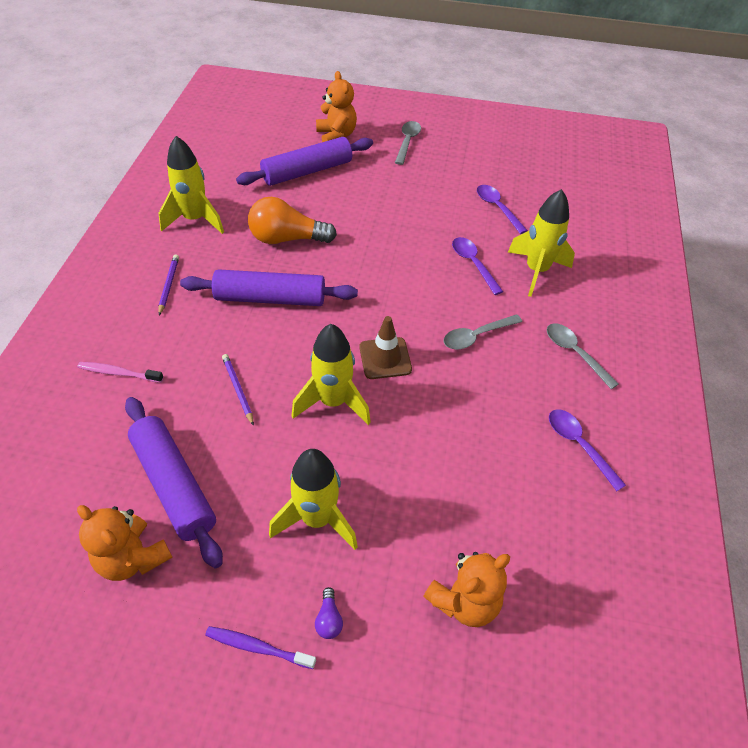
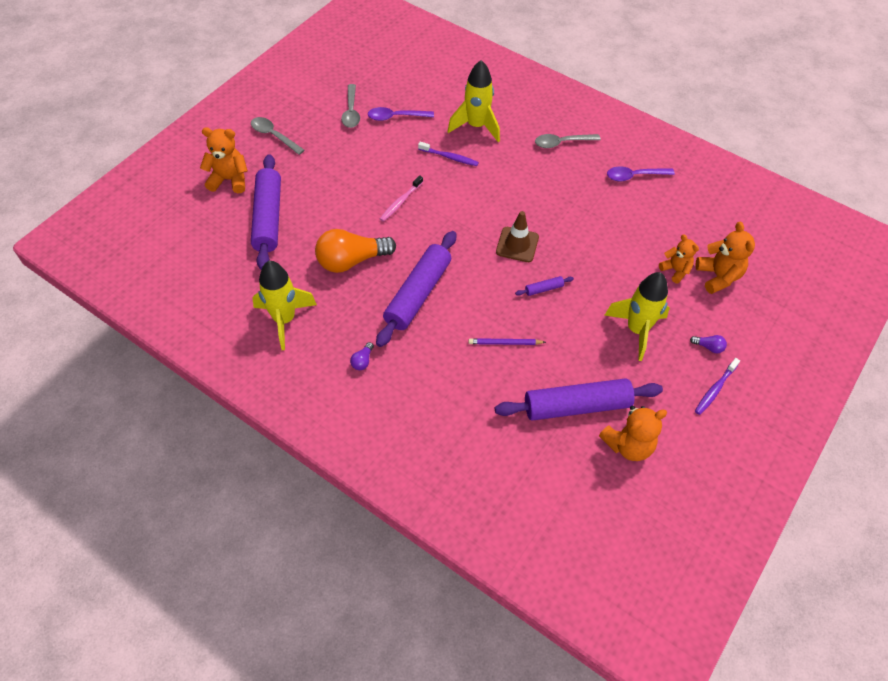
camera: 65 degrees left, 5 degrees up
pink toothbrush [77,362,164,383] -> pink toothbrush moved to [380,175,423,222]
purple pencil [158,255,179,315] -> purple light bulb [350,342,374,370]
orange light bulb [248,197,337,244] -> orange light bulb turned 45 degrees clockwise [315,229,396,273]
yellow rocket [292,324,371,425] -> purple rolling pin [515,276,574,296]
grey spoon [443,314,522,350] -> grey spoon moved to [341,84,360,128]
purple spoon [452,237,503,295] -> purple toothbrush [418,142,479,166]
none -> orange teddy bear [659,234,699,283]

